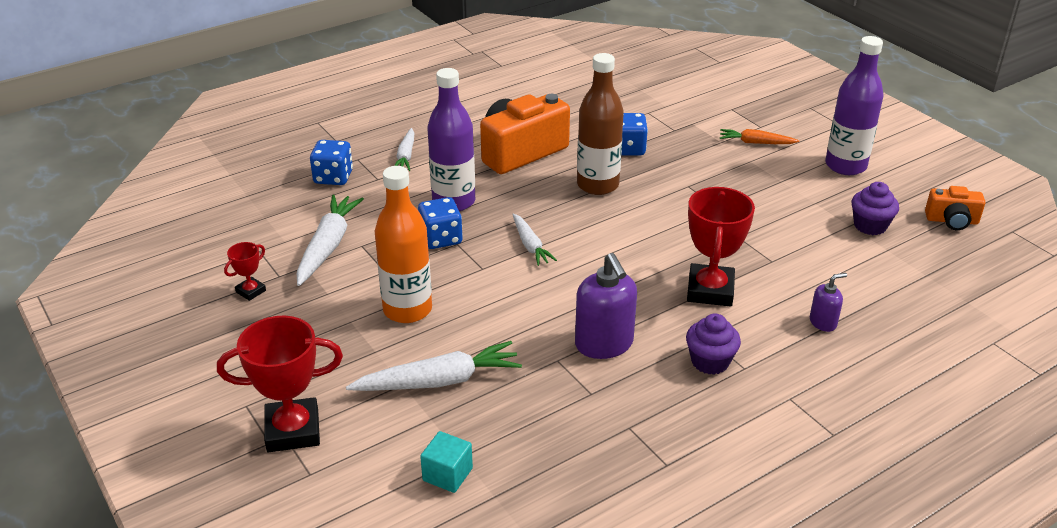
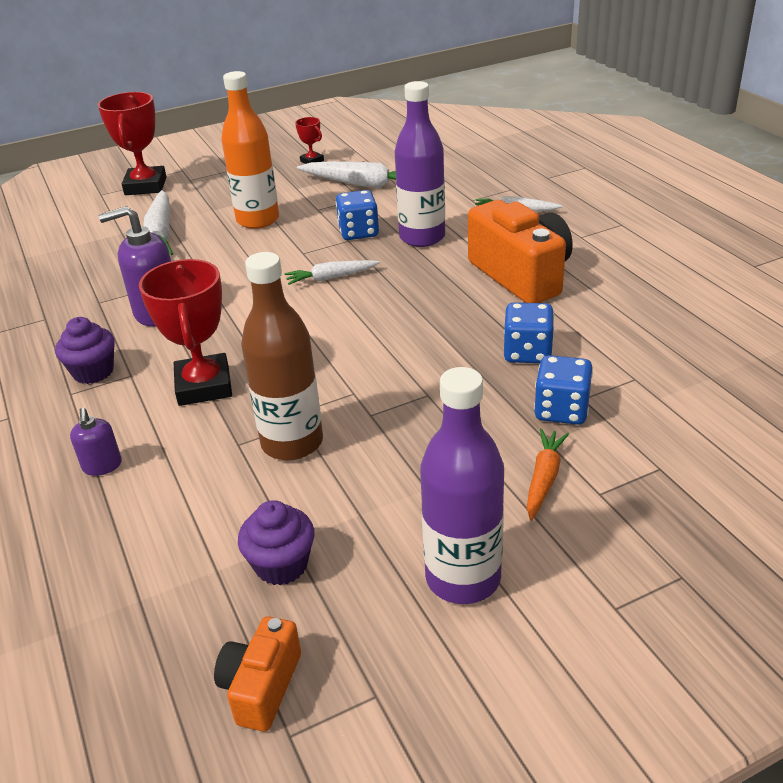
camera: 100 degrees right, 0 degrees up
blue dice [310,140,353,185] -> blue dice moved to [534,355,593,425]
turquoise cube [420,431,473,493] -> none
brown bottle [577,53,624,195] -> brown bottle moved to [241,252,323,460]
red trophy [687,187,755,307] -> red trophy turned 60 degrees clockwise [139,259,232,406]

